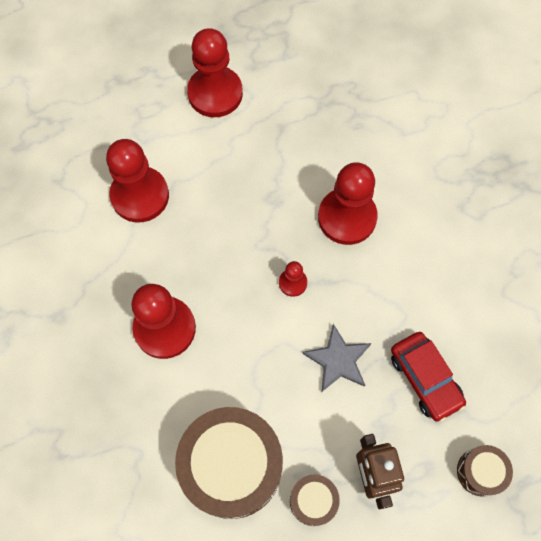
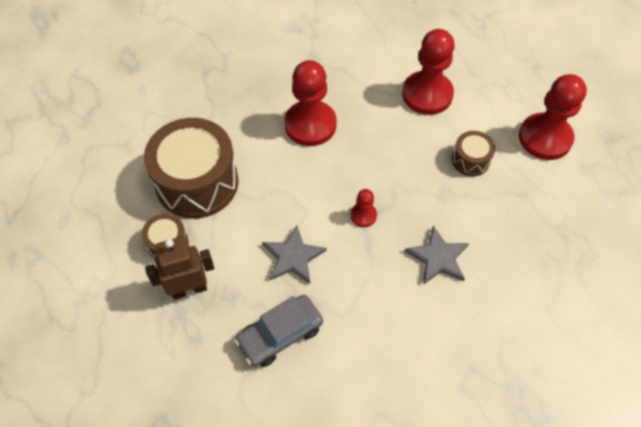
camera: 85 degrees right, 10 degrees down
red pawn [318,162,378,245] -> grey star [405,226,469,285]
red car [391,332,466,422] -> grey car [235,295,323,367]
brown drum [457,445,513,497] -> brown drum moved to [452,131,495,176]

